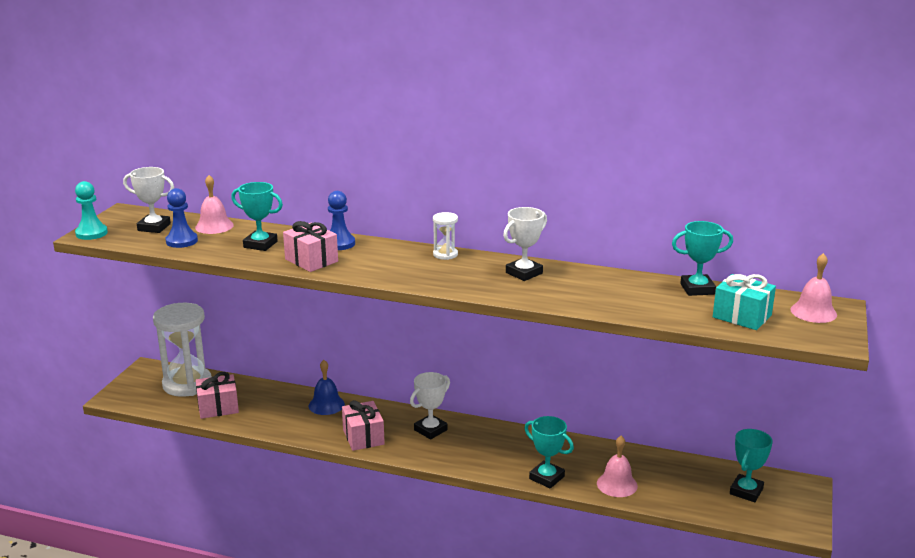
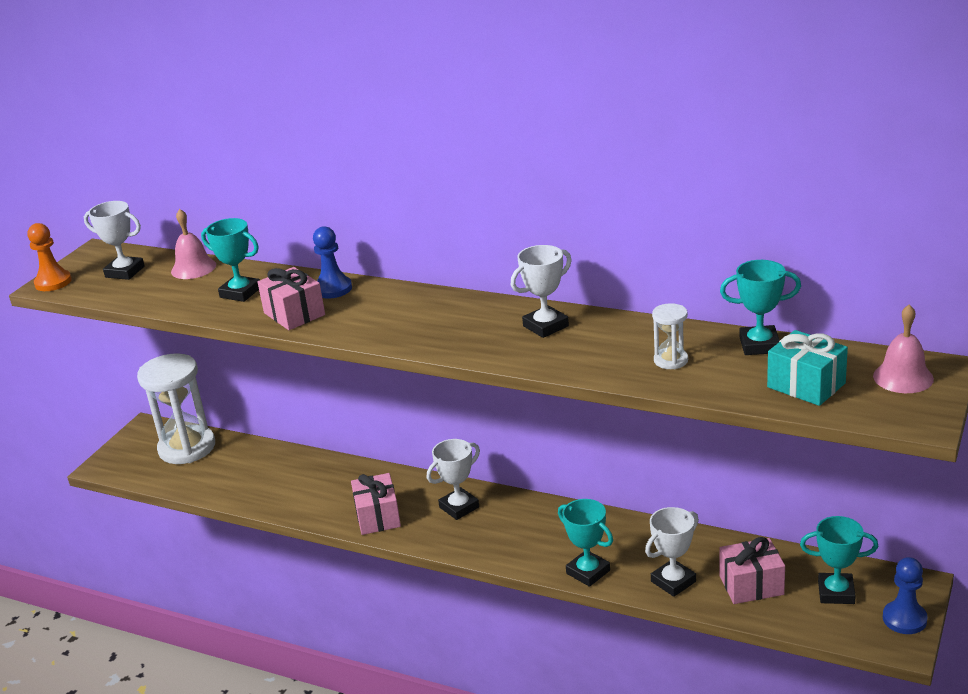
camera: 10 degrees right, 5 degrees up
turquoise pawn [75,181,108,240] -> orange pawn [27,223,72,291]
blue pawn [166,188,198,248] -> blue pawn moved to [883,557,928,634]
pink gift [196,372,239,419] -> pink gift moved to [719,537,785,604]
blue bell [309,360,345,415] -> none
white hourglass [433,212,458,260] -> white hourglass moved to [652,303,688,369]
pink bell [597,436,638,497] -> white trophy [645,507,699,597]
turquoise trophy [730,429,773,502] -> turquoise trophy turned 60 degrees clockwise [800,516,878,604]

